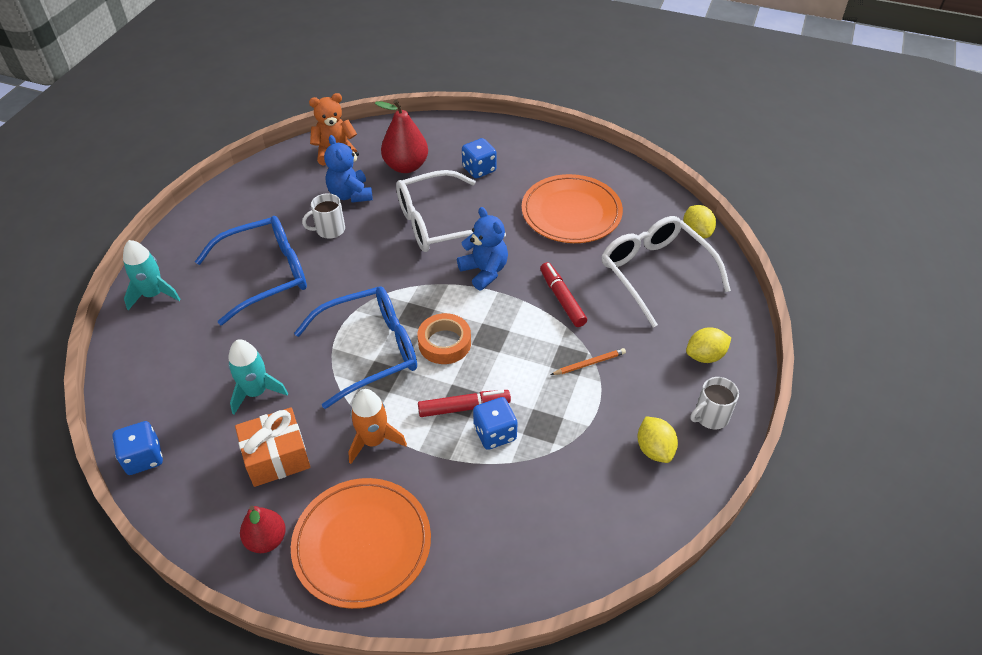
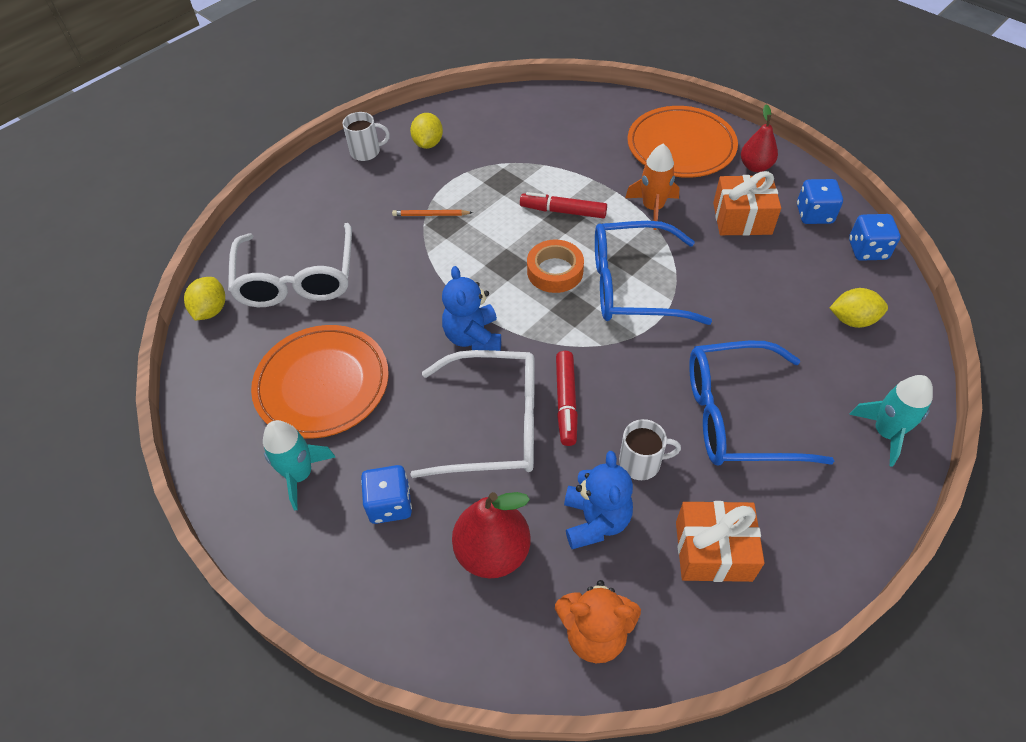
camera: 155 degrees left, 5 degrees up
turquoise rocket [228,339,288,415] -> turquoise rocket moved to [263,420,335,510]
blue dice [473,397,518,450] -> blue dice moved to [797,179,843,224]
red marker [540,262,587,327] -> red marker moved to [556,351,578,446]
yellow lemon [686,327,731,363] -> yellow lemon moved to [830,288,888,328]
none -> orange gift [676,501,764,582]

